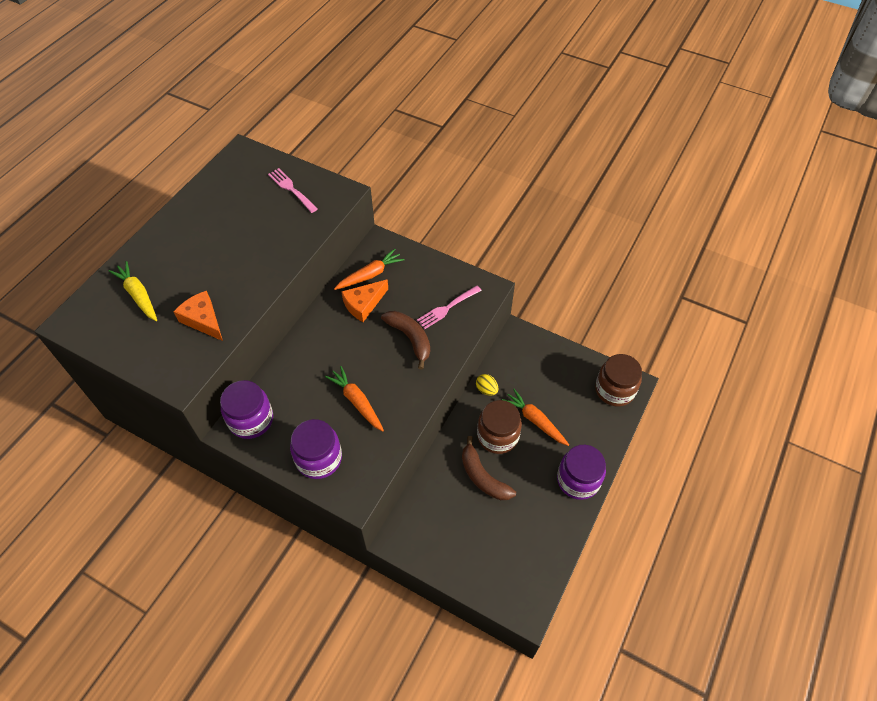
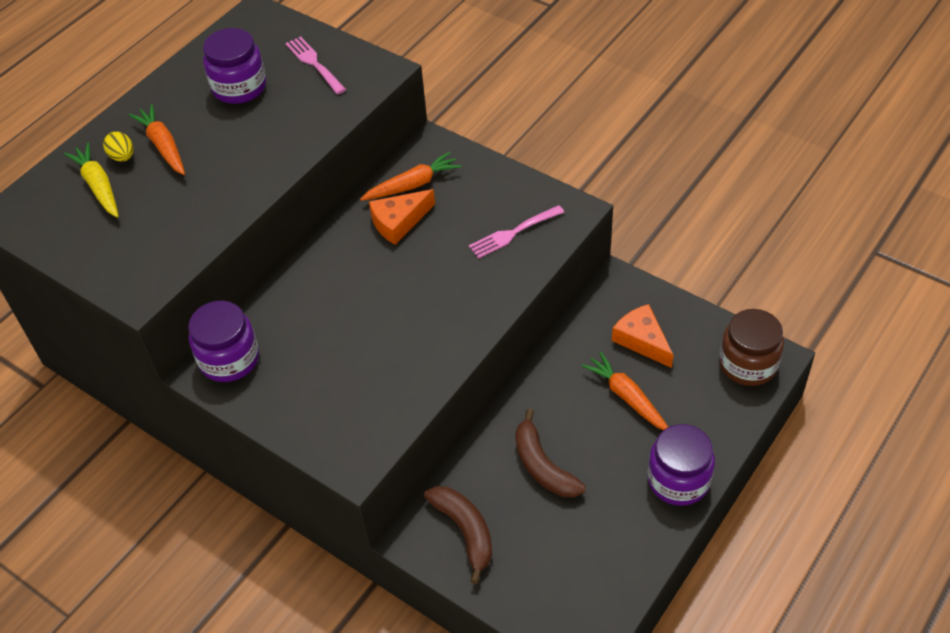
camera: 10 degrees right, 5 degrees down
orange cheese [174,291,223,341] -> orange cheese moved to [612,304,673,368]
purple jar [290,419,342,479] -> purple jar moved to [203,28,266,104]
orange carrot [325,366,384,431] -> orange carrot moved to [129,104,185,175]
brown banana [381,311,430,369] -> brown banana moved to [424,486,492,584]
yellow egg [476,374,498,396] -> yellow egg moved to [103,132,133,162]
brown jar [477,400,522,454] -> none

